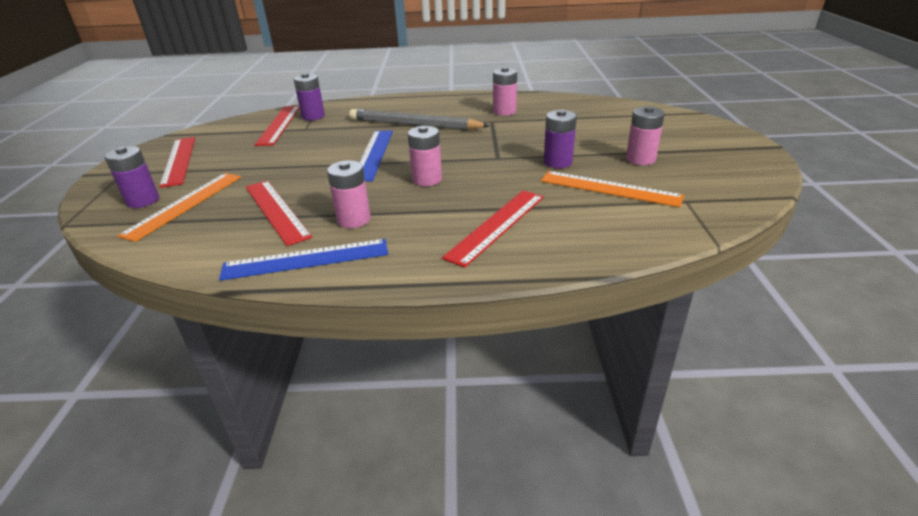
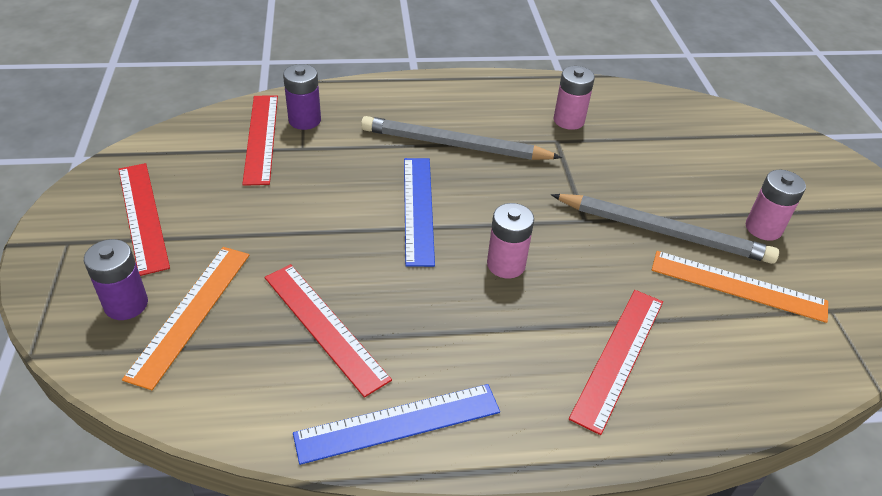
camera: 10 degrees left, 10 degrees up
pink battery [327,160,371,228] -> none
purple battery [544,109,577,168] -> grey pencil [551,194,779,264]

